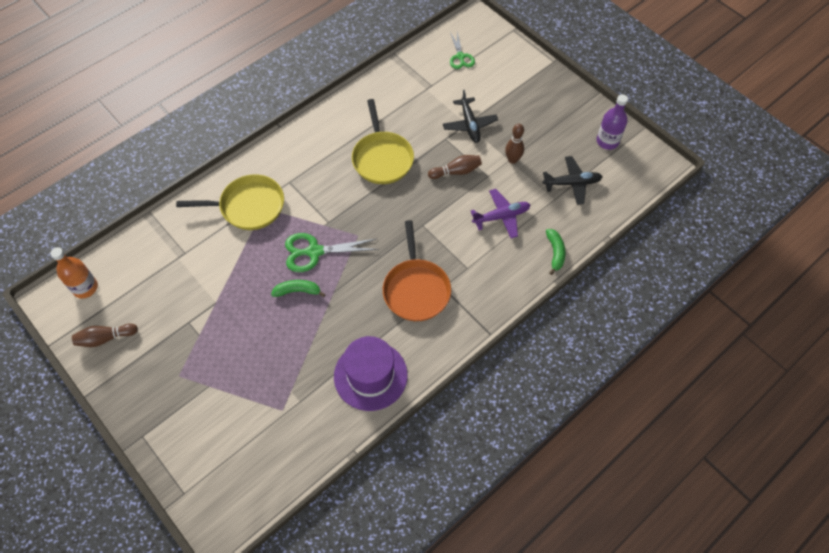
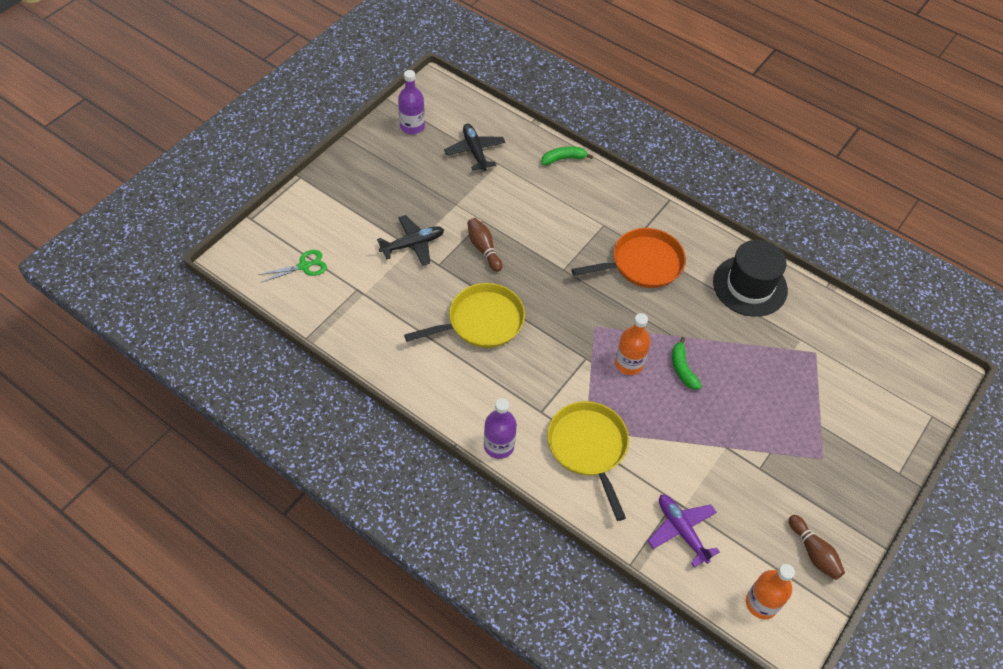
camera: 105 degrees left, 5 degrees down
green scissors [285,233,379,272] -> orange bottle [615,313,651,375]
purple hat [334,336,408,411] -> black hat [713,240,788,317]
purple plane [471,189,530,238] -> purple plane moved to [648,495,720,567]
brown bowling pin [505,124,524,164] -> none
none -> purple bottle [484,398,517,459]

